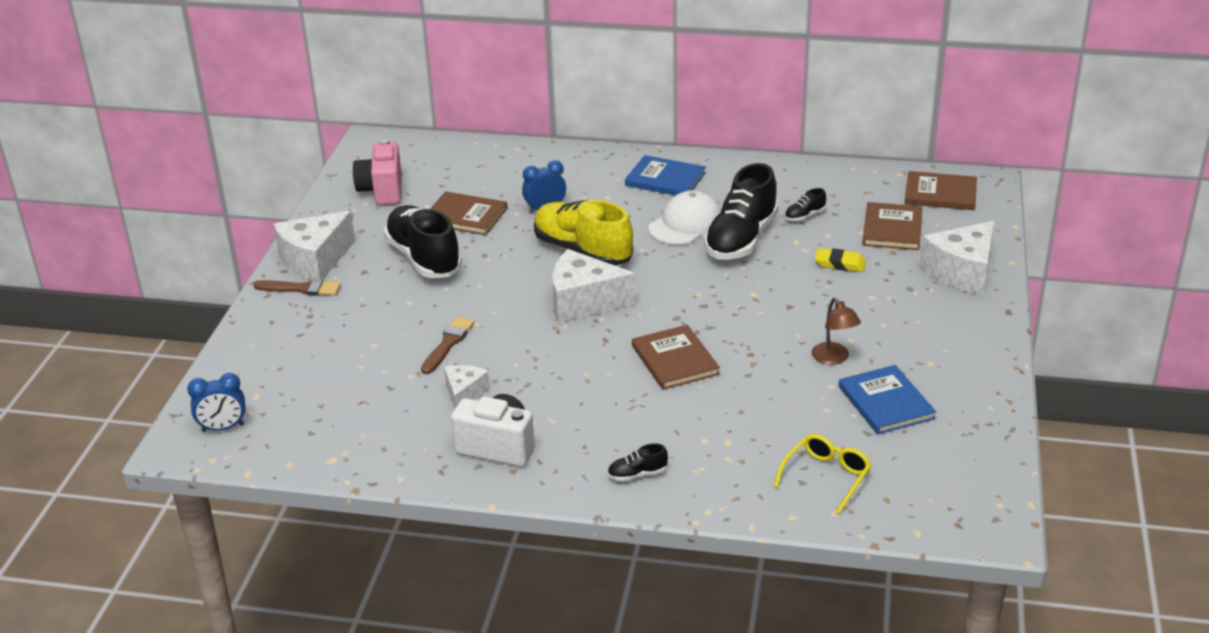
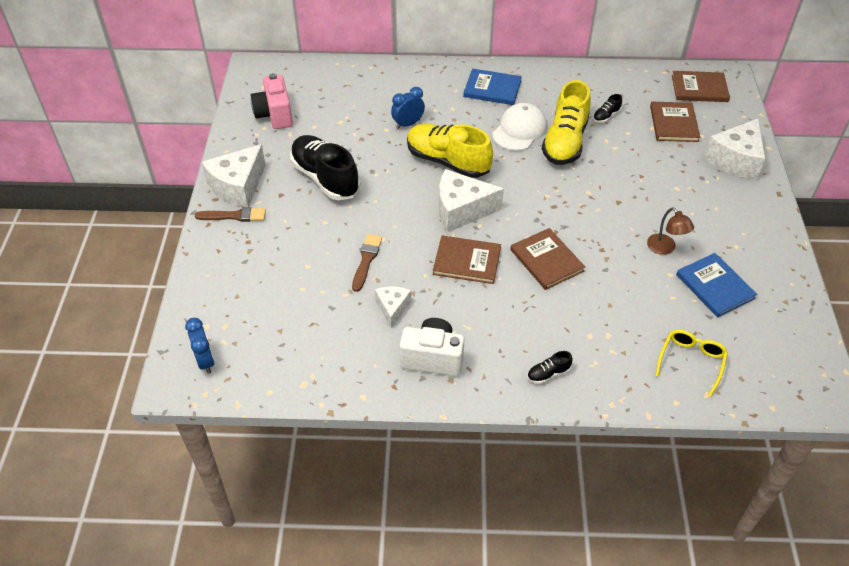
camera: 10 degrees left, 15 degrees up
blue clock [187,373,246,432] -> blue clock turned 90 degrees counterclockwise [185,318,215,374]
brown book [430,191,507,235] -> brown book moved to [433,236,501,284]
black shoe [704,163,778,260] -> yellow shoe [542,80,591,165]
yellow eraser [815,248,866,272] -> none

